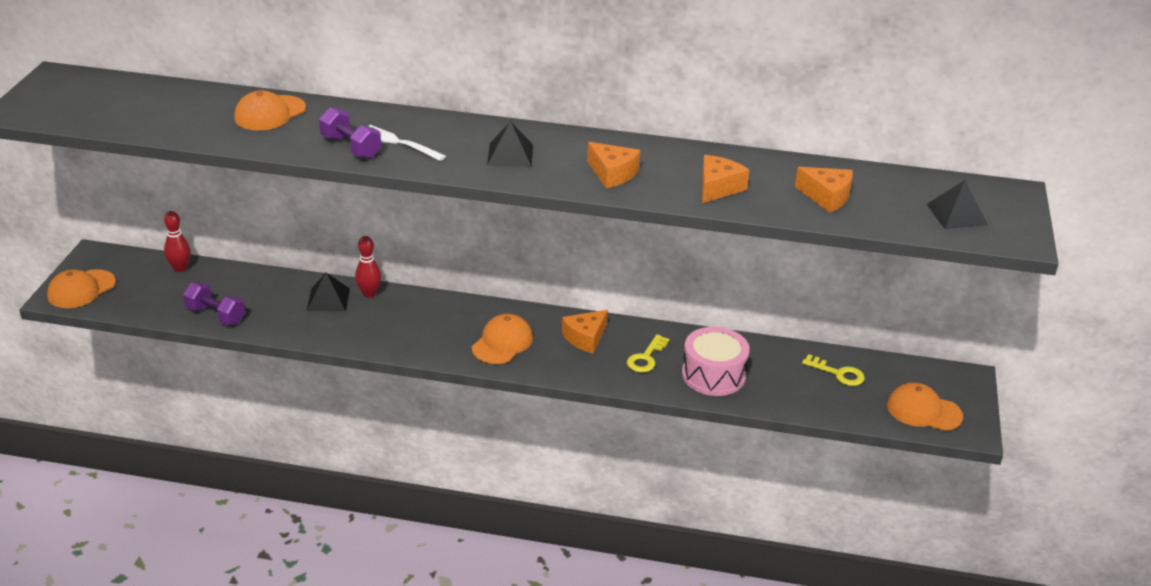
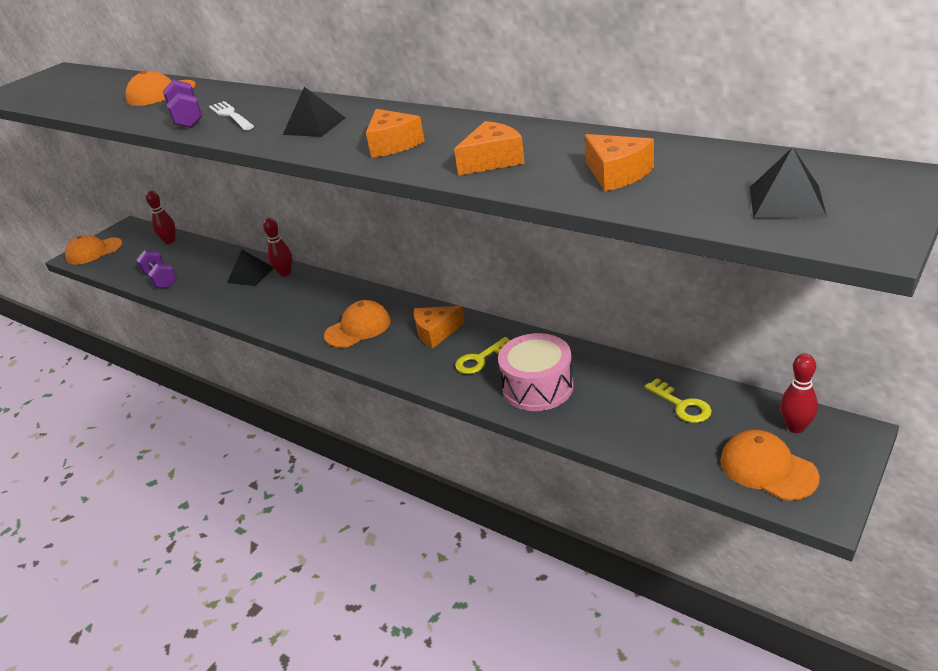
camera: 30 degrees right, 0 degrees up
none -> red bowling pin [780,354,818,433]

